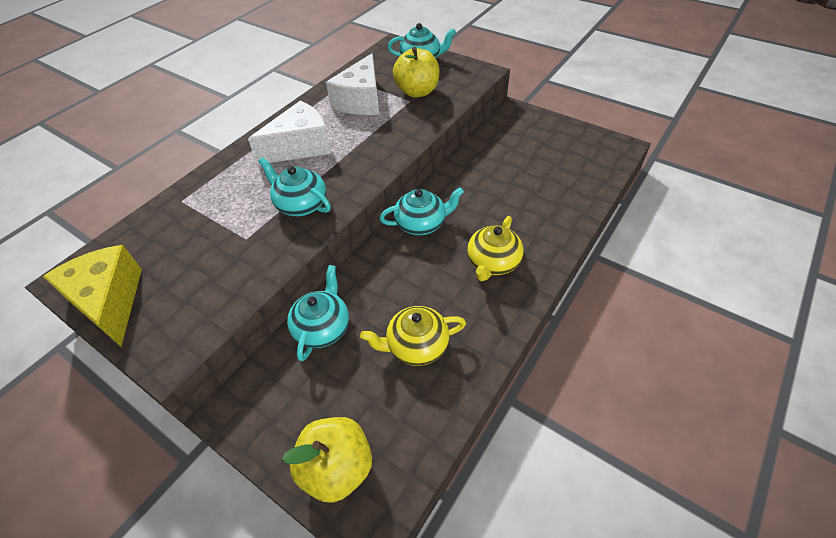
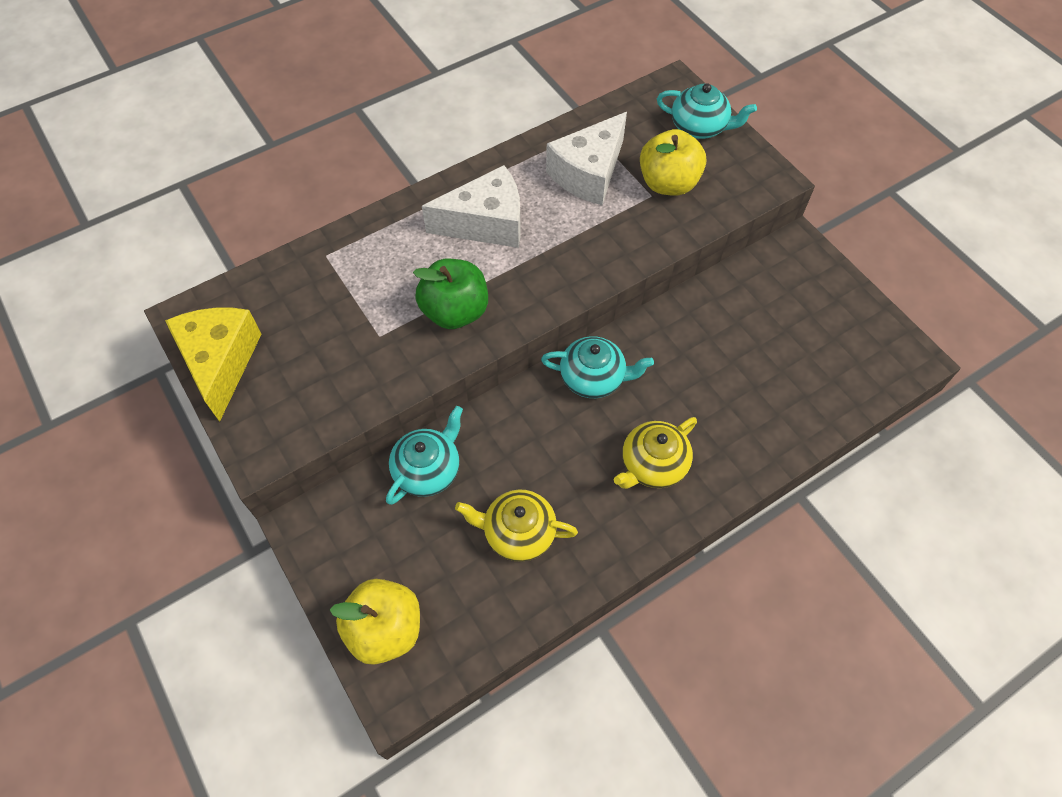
camera: 20 degrees right, 10 degrees up
turquoise teapot [258,157,331,216] -> green apple [413,259,488,329]

